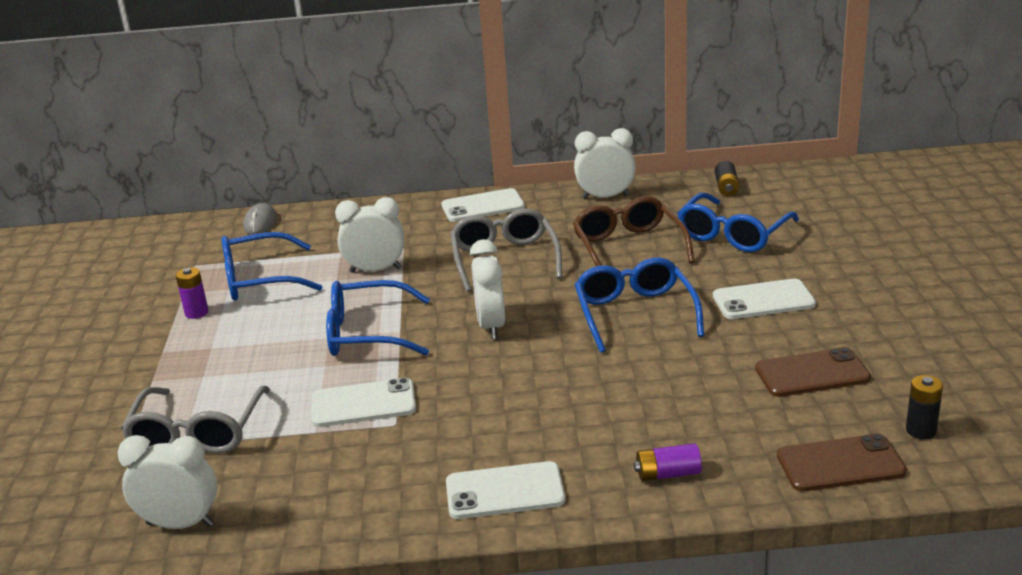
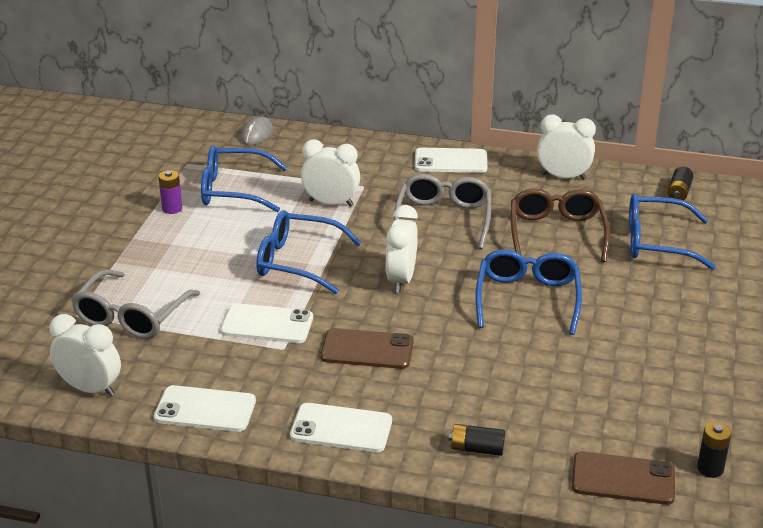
camera: 15 degrees right, 5 degrees up
purple battery [634,443,702,481] -> black battery [449,424,505,456]
blue glasses [677,193,799,252] -> blue glasses turned 45 degrees clockwise [629,193,716,270]
white phone [713,279,816,319] -> white phone moved to [154,385,256,432]
brown phone [755,347,871,397] -> brown phone moved to [320,328,414,369]

